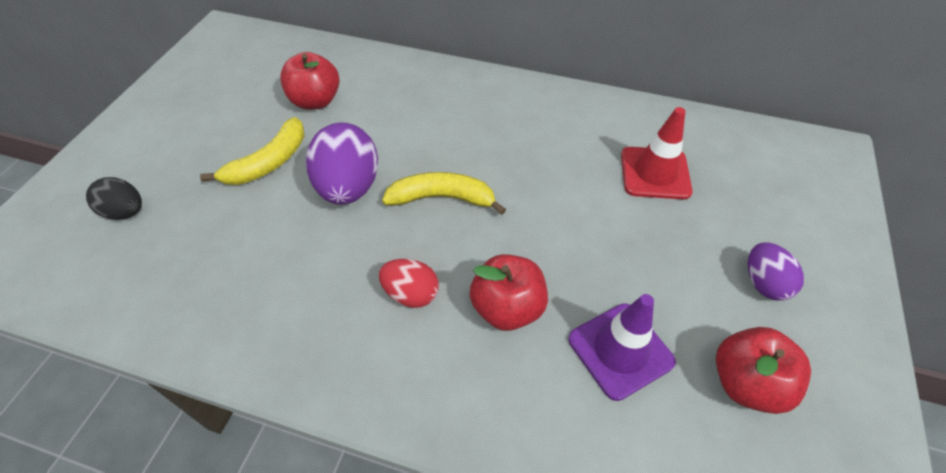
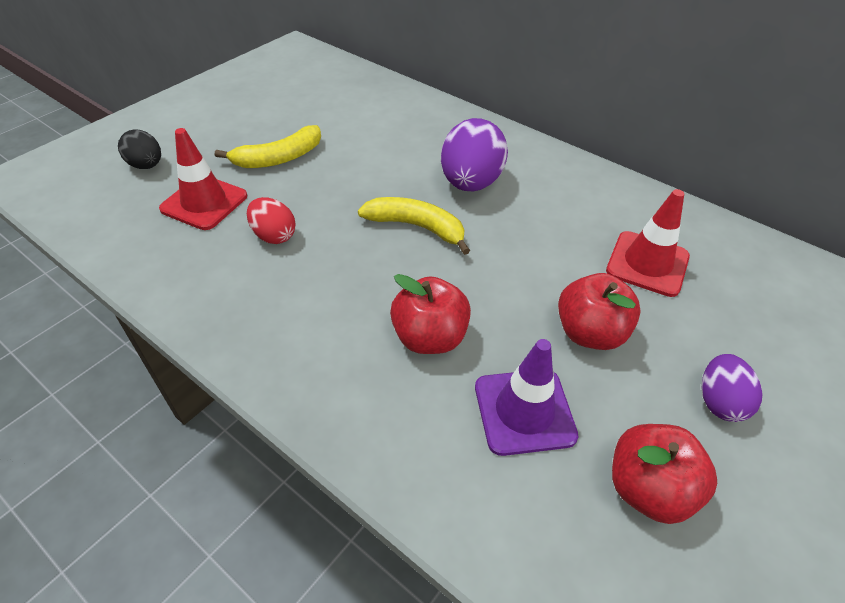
camera: 20 degrees right, 5 degrees down
red apple [280,52,339,110] -> red apple moved to [558,273,641,350]
purple egg [306,122,378,205] -> purple egg moved to [441,118,508,191]
red egg [379,259,439,308] -> red egg moved to [247,197,296,244]
none -> red traffic cone [159,128,247,230]

